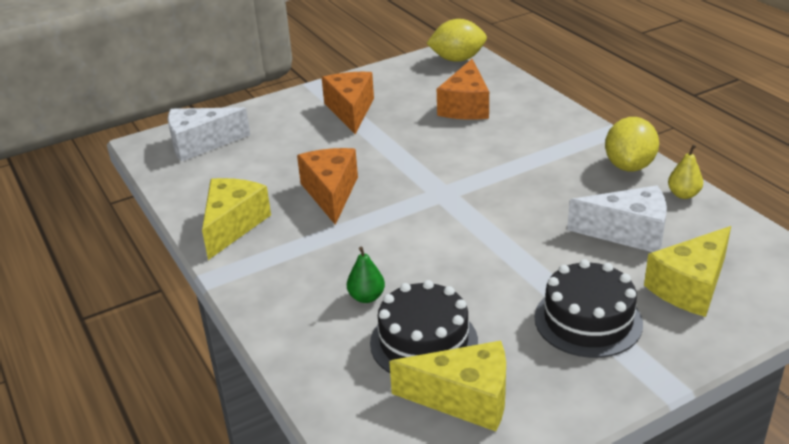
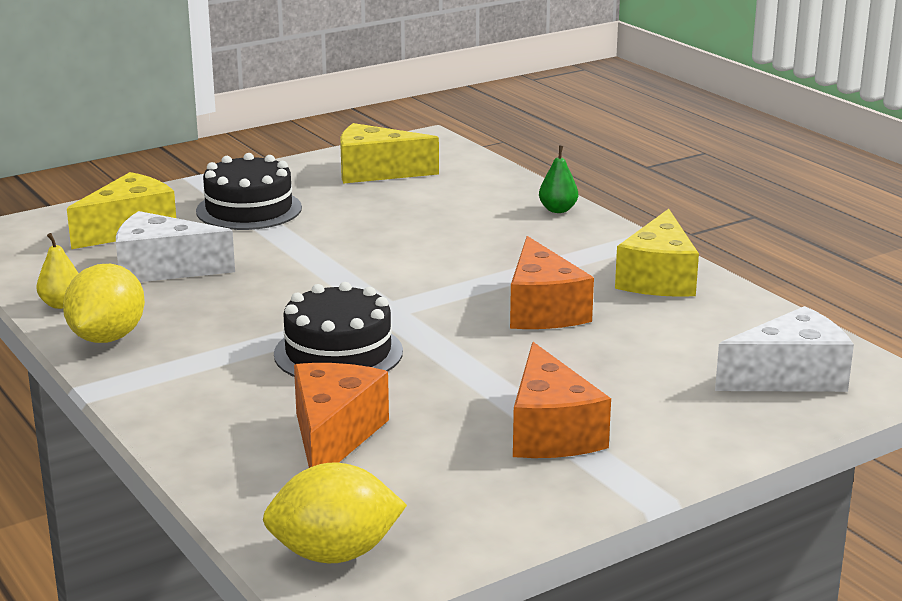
camera: 175 degrees right, 10 degrees down
green pear [347,247,385,303] -> green pear moved to [539,146,578,213]
black cake [370,280,478,373] -> black cake moved to [274,282,403,377]

